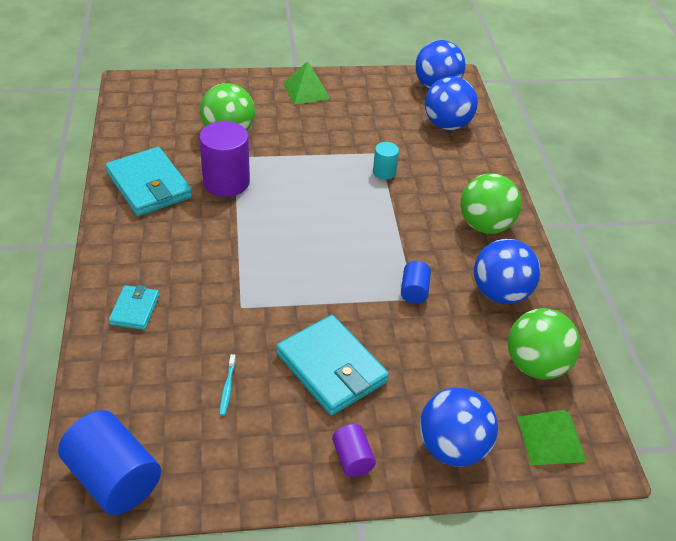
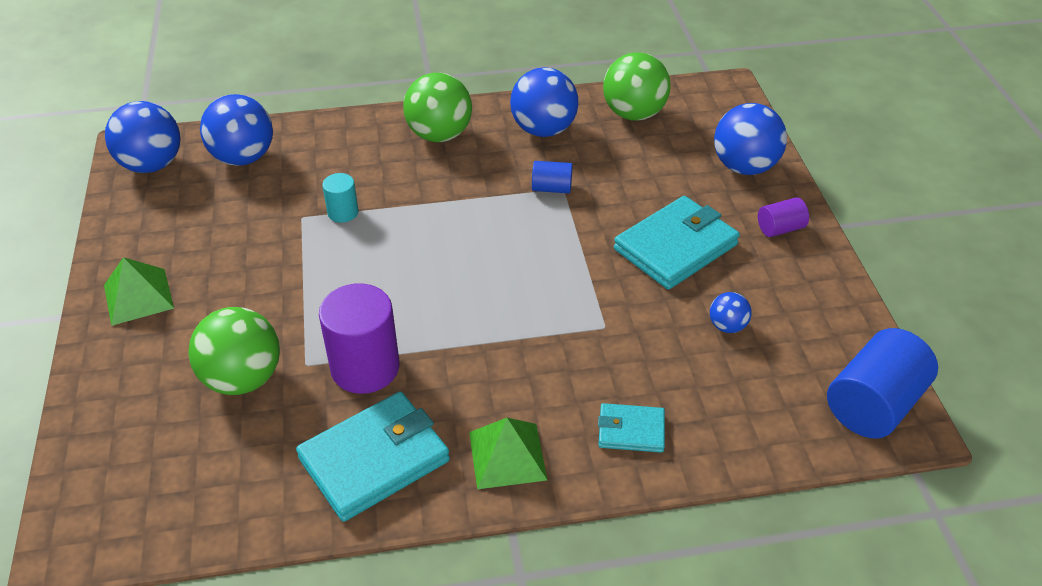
camera: 90 degrees left, 0 degrees up
turquoise toothbrush [220,354,236,416] -> blue ball [710,292,751,333]
green pyramid [517,410,587,465] -> green pyramid moved to [469,418,547,489]

